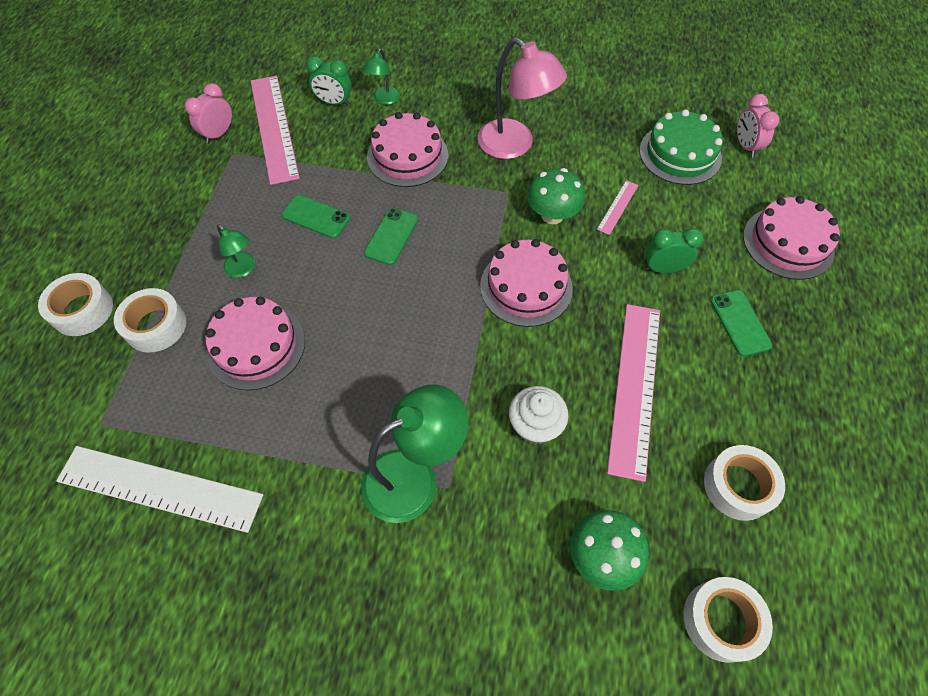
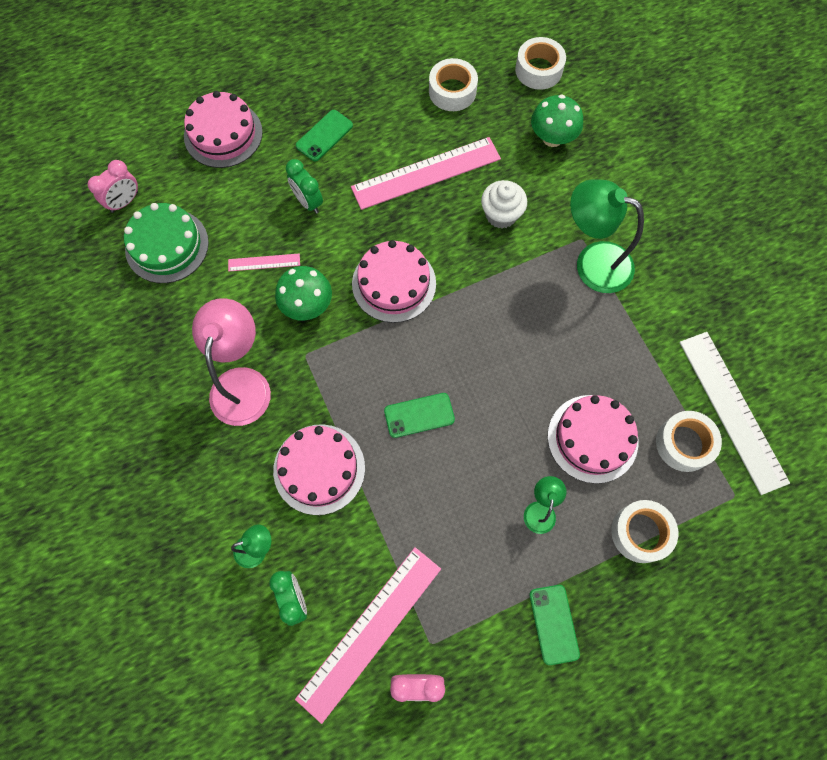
camera: 125 degrees left, 10 degrees up
white tape [38,273,113,336] -> white tape moved to [656,411,722,472]
green phone [282,195,350,238] -> green phone moved to [529,585,580,665]

